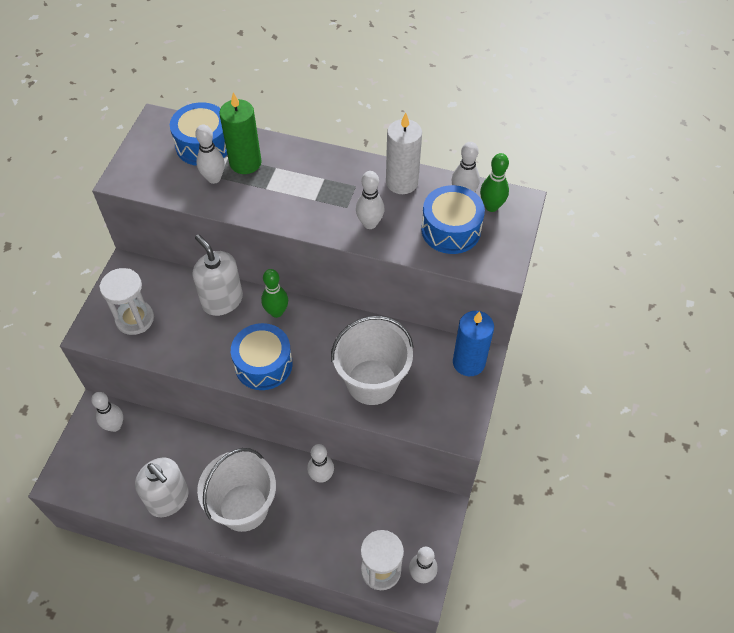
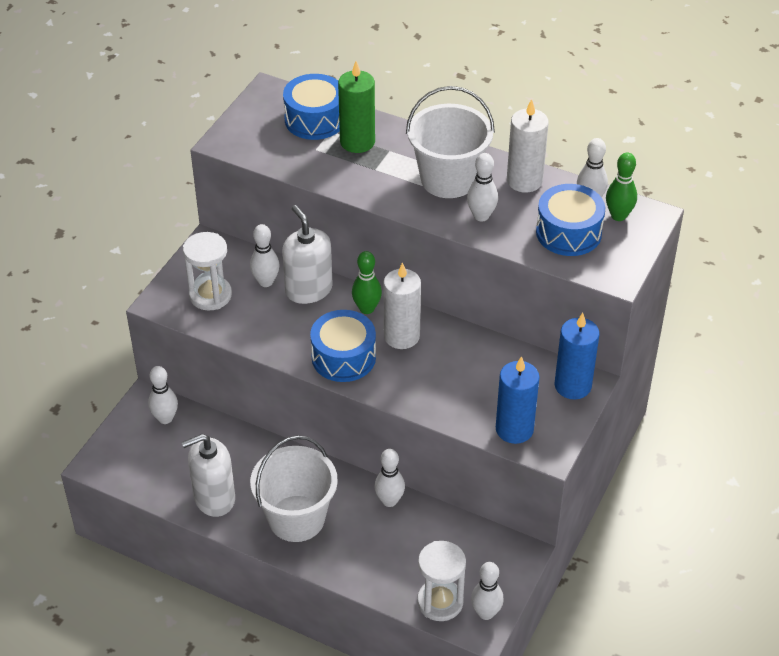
camera: 10 degrees right, 10 degrees down
white soap dispenser [135,457,189,517] -> white soap dispenser turned 105 degrees clockwise [181,434,235,517]
white bowling pin [195,124,225,184] -> white bowling pin moved to [250,224,280,287]
white bucket [331,316,414,405] -> white bucket moved to [406,86,495,198]
none -> white candle [383,262,421,349]
none -> blue candle [496,356,540,444]

